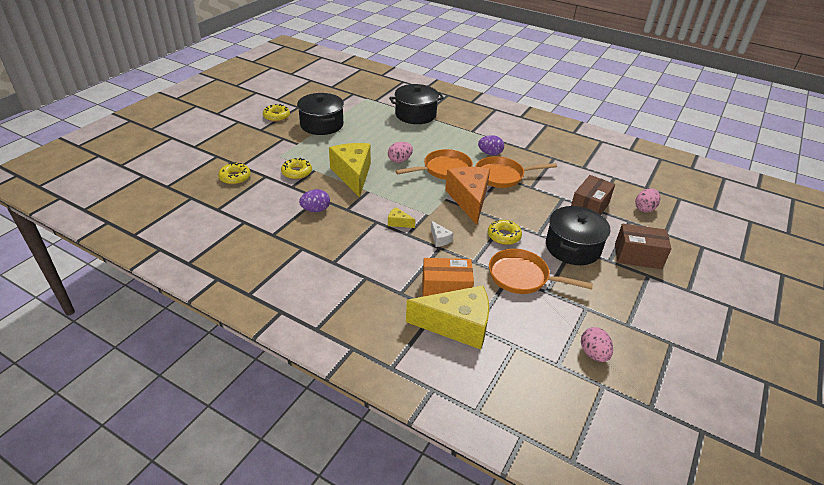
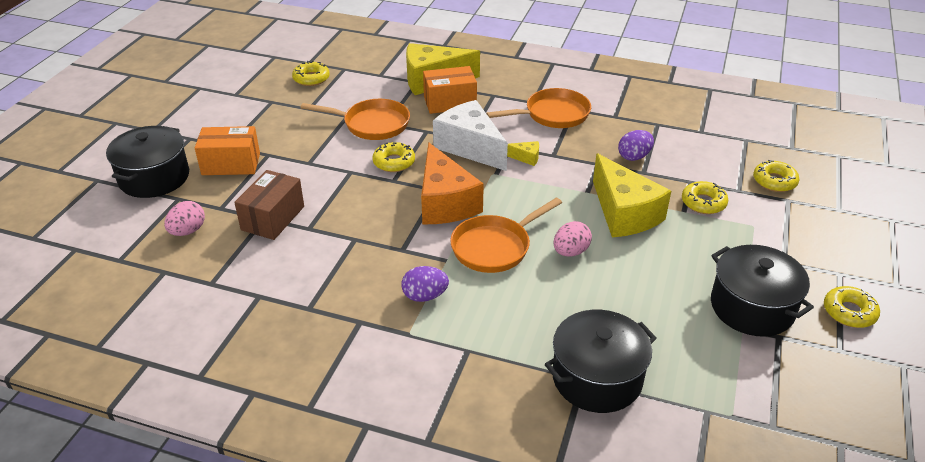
camera: 170 degrees right, 0 degrees up
white cheese [431,221,453,247] -> white cheese [433,100,508,171], size x2.43
orange pan [475,156,557,188] -> orange pan moved to [486,88,591,128]
black pot [546,206,610,265] -> black pot moved to [106,126,189,198]
pink egg [581,327,613,362] -> yellow donut [292,61,330,86]
brown box [615,224,671,269] -> orange box [195,126,260,175]

